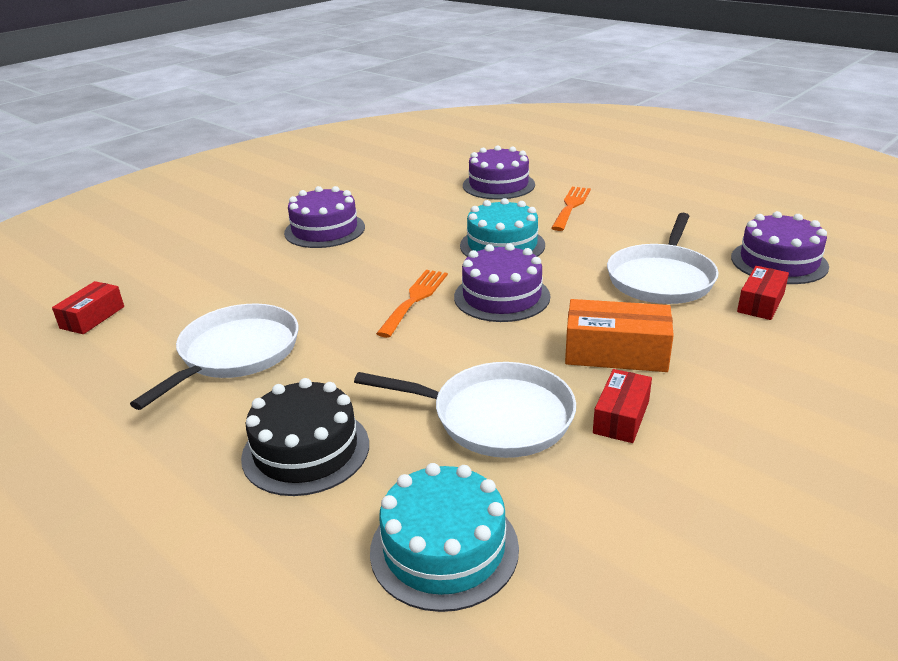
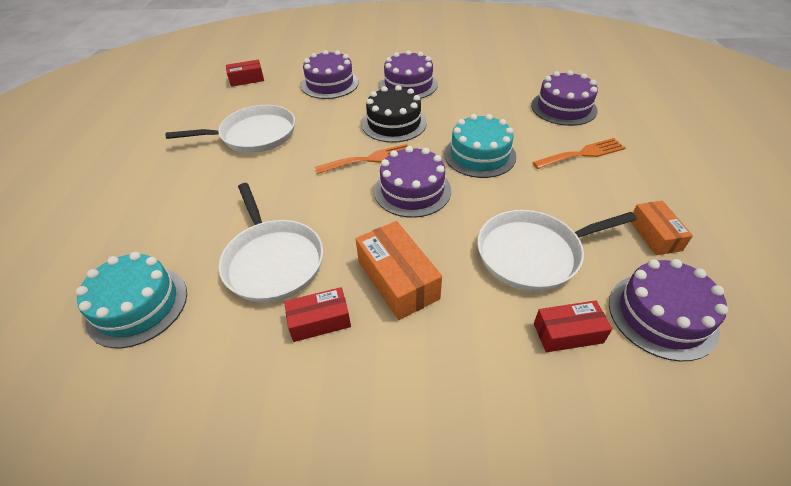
camera: 50 degrees right, 15 degrees up
black cake [241,378,369,496] -> black cake moved to [362,85,427,143]
none -> purple cake [301,50,359,99]
none -> orange box [631,201,693,255]

